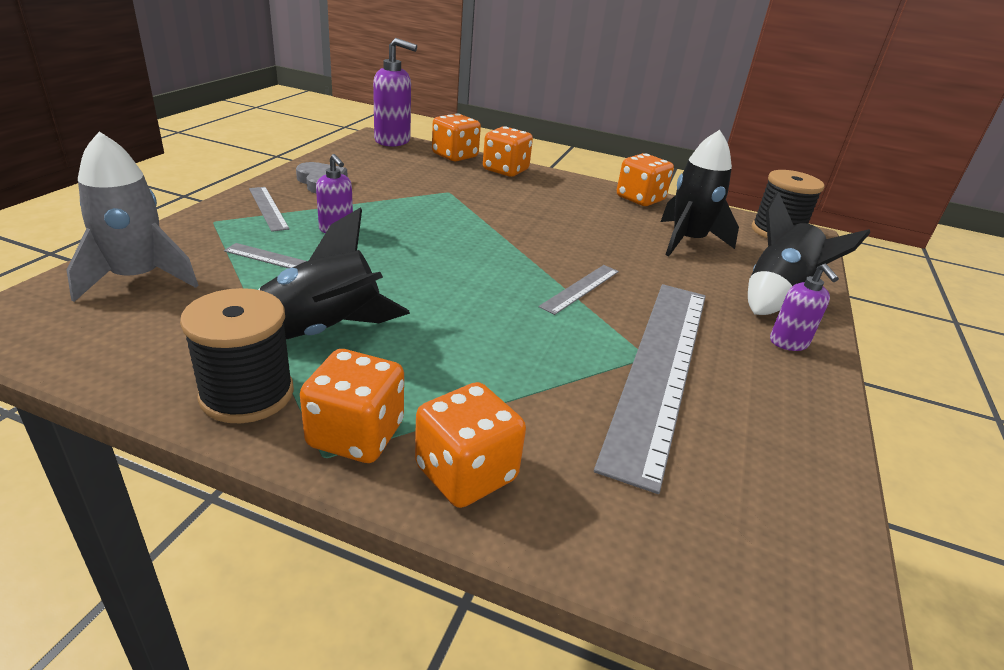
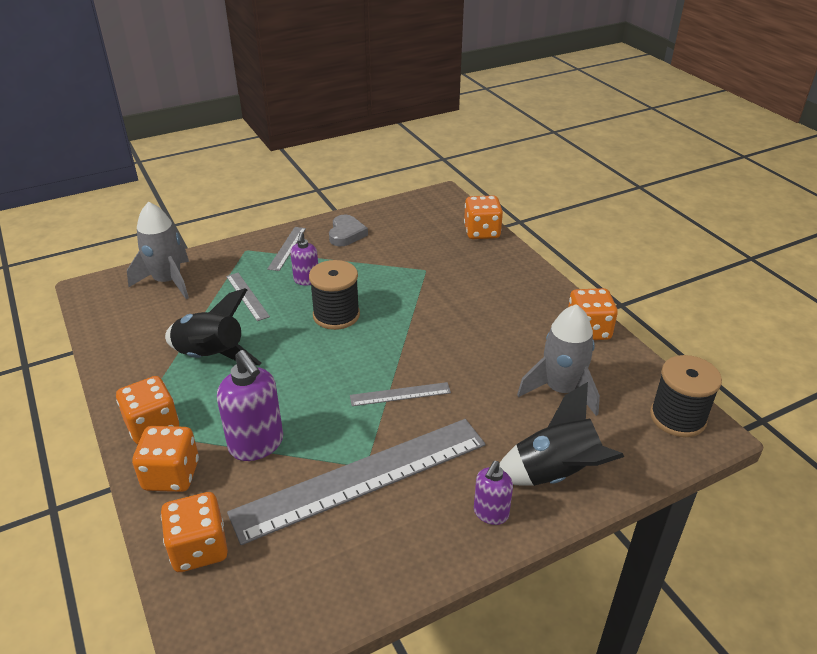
camera: 45 degrees right, 5 degrees up
black spool [180,288,294,423] -> black spool moved to [309,260,360,330]
purple soap dispenser [373,38,417,147] -> purple soap dispenser moved to [217,350,283,461]
orange dice [483,126,533,177] -> orange dice moved to [161,492,228,572]
black rocket [661,130,739,256] -> grey rocket [517,304,600,416]

